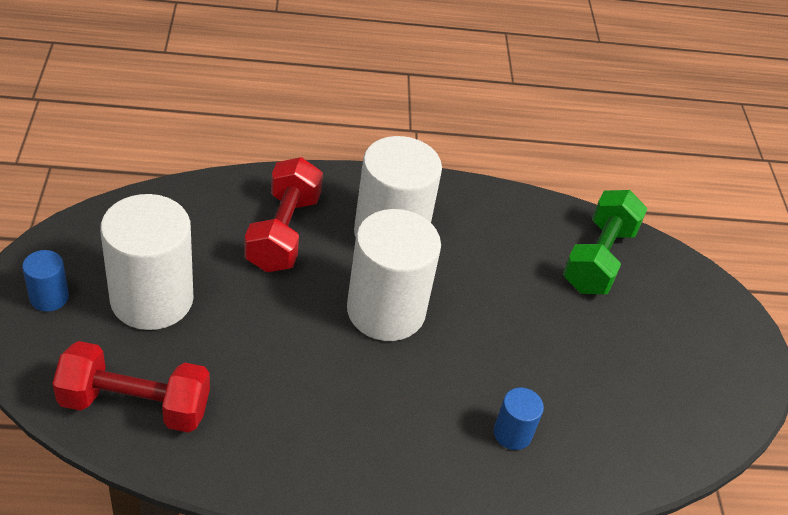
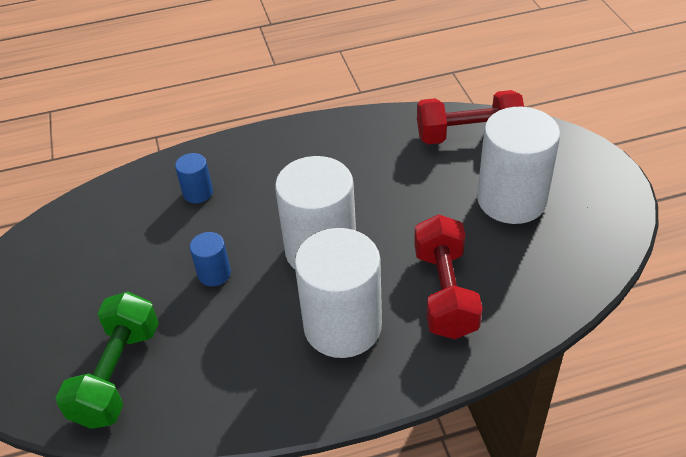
camera: 175 degrees right, 0 degrees up
blue cylinder [22,250,69,312] -> blue cylinder moved to [190,232,231,286]

